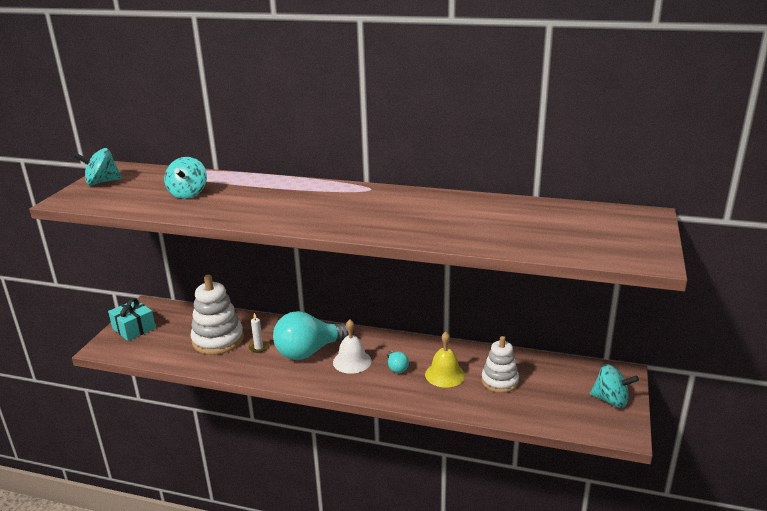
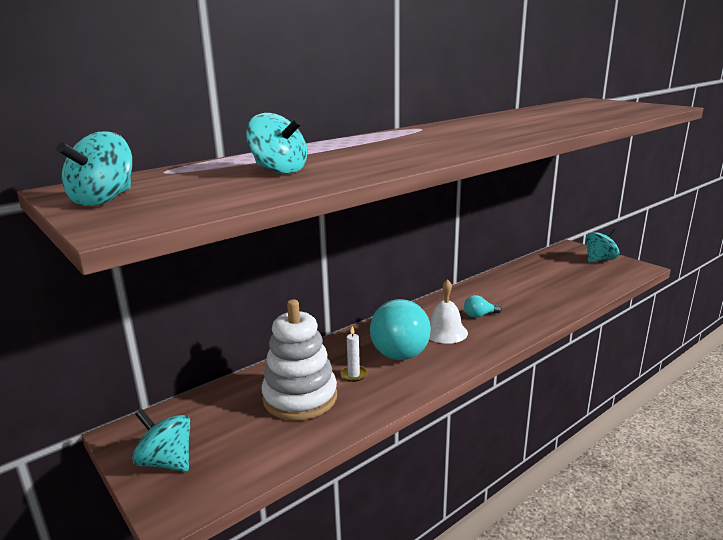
camera: 55 degrees left, 5 degrees down
turquoise gift [108,299,156,341] -> turquoise spinning top [132,409,191,472]
turquoise light bulb [387,351,409,373] -> turquoise light bulb turned 150 degrees clockwise [464,295,502,318]
yellow bell [425,332,465,388] -> none
white stacking toy [481,336,519,393] -> none

